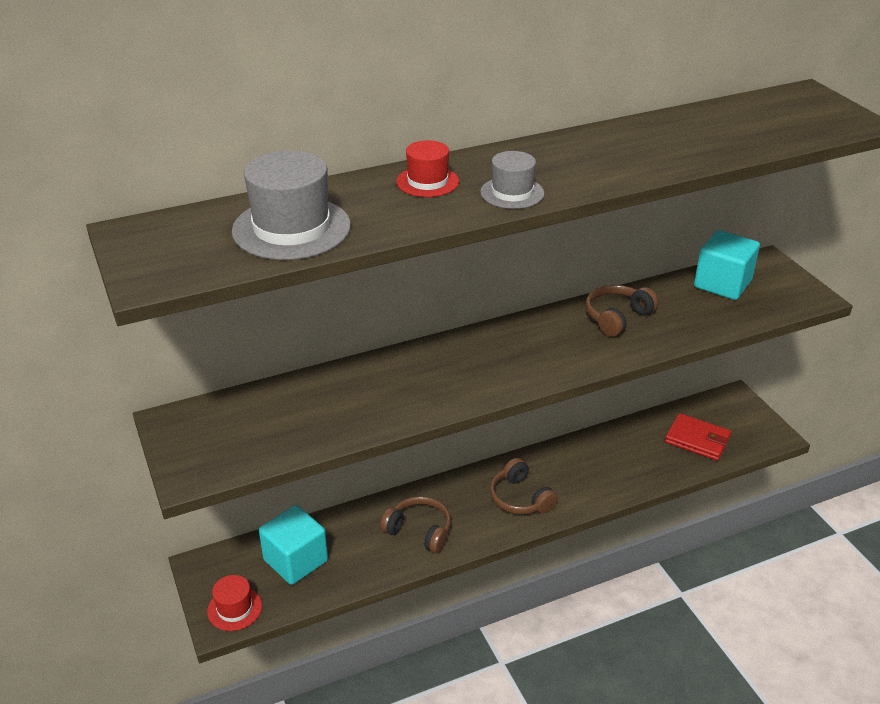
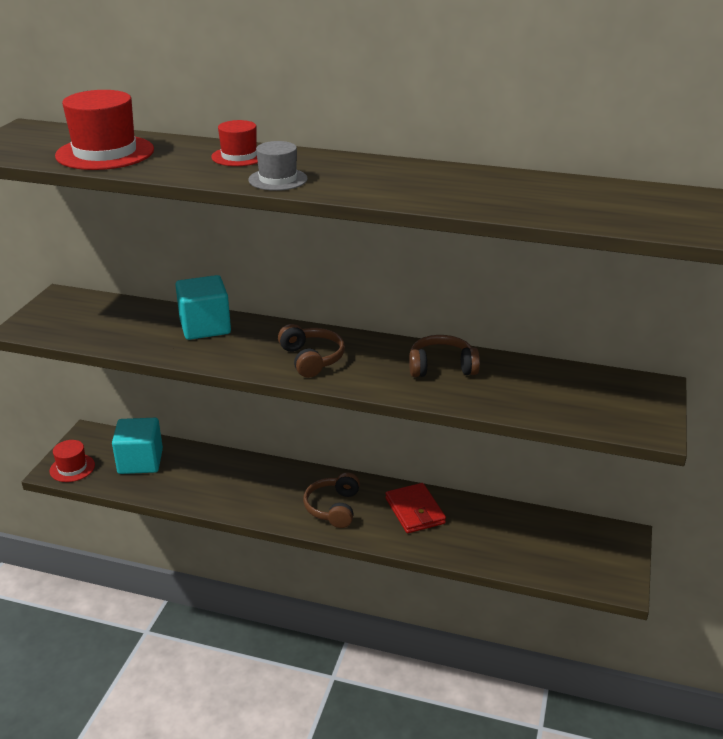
camera: 40 degrees right, 5 degrees down
grey hat [232,150,351,260] -> red hat [55,90,154,170]
brown headphones [380,496,451,553] -> brown headphones moved to [278,324,345,378]
red wallet [665,413,731,461] -> red wallet moved to [385,483,446,533]
turquoise cube [694,230,760,300] -> turquoise cube moved to [175,275,231,340]

